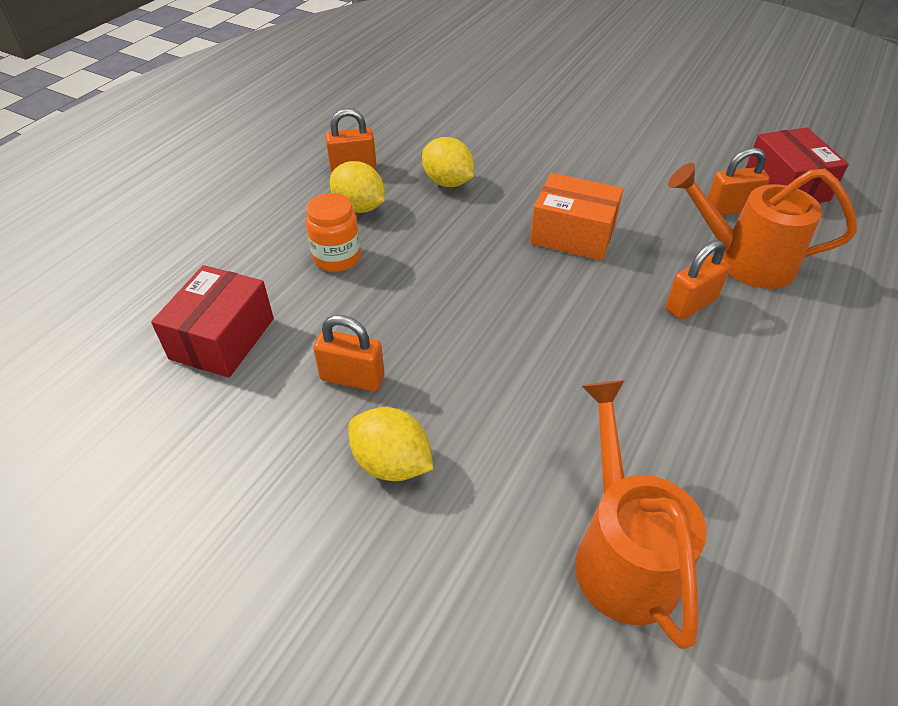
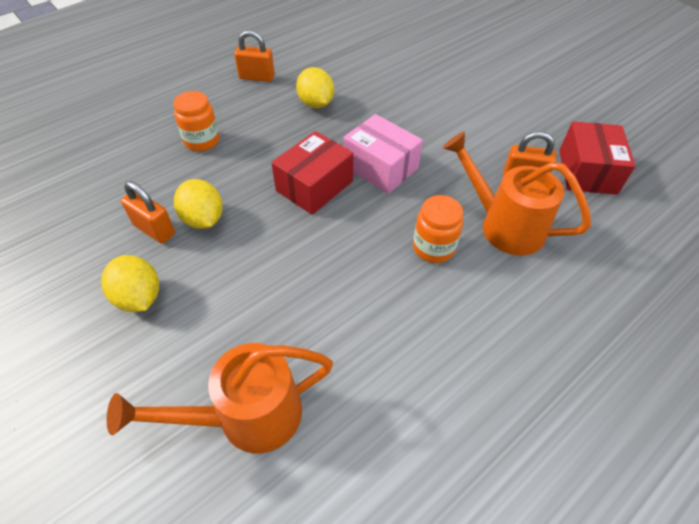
camera: 20 degrees right, 5 degrees up
red box [151,265,274,377] -> red box moved to [271,131,353,215]
yellow lemon [330,161,385,213] -> yellow lemon moved to [174,179,223,229]
orange box [530,173,623,261] -> pink box [343,114,423,194]
orange watering can [575,380,707,649] -> orange watering can turned 120 degrees counterclockwise [107,343,333,454]
orange padlock [666,240,730,320] -> orange jar [413,195,463,263]

